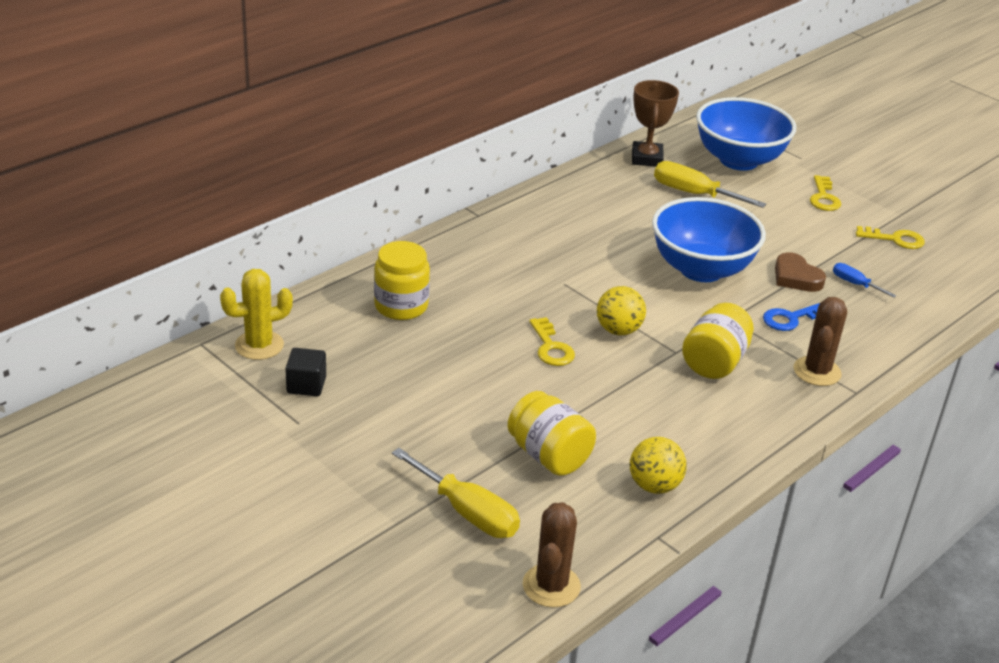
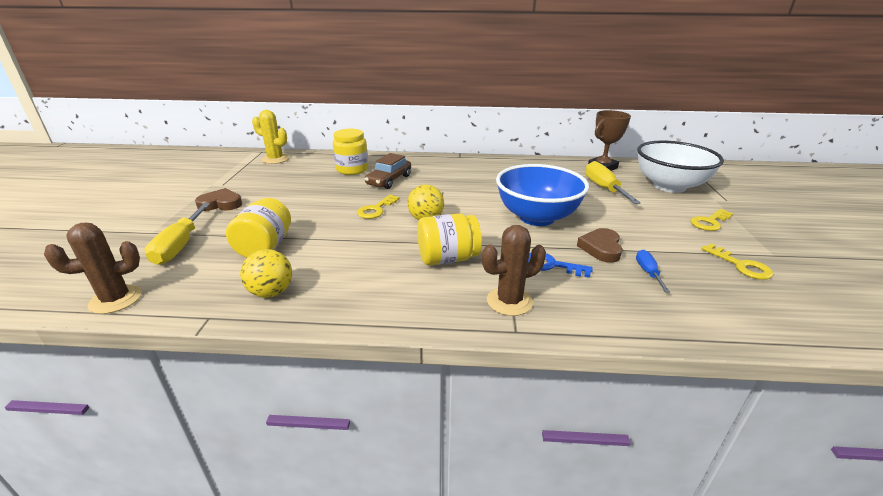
camera: 50 degrees right, 5 degrees down
black cube [285,348,326,396] -> none
blue bowl [696,97,796,171] -> white bowl [637,141,724,193]
none -> brown heart [195,188,242,211]
none -> brown car [365,153,411,189]

